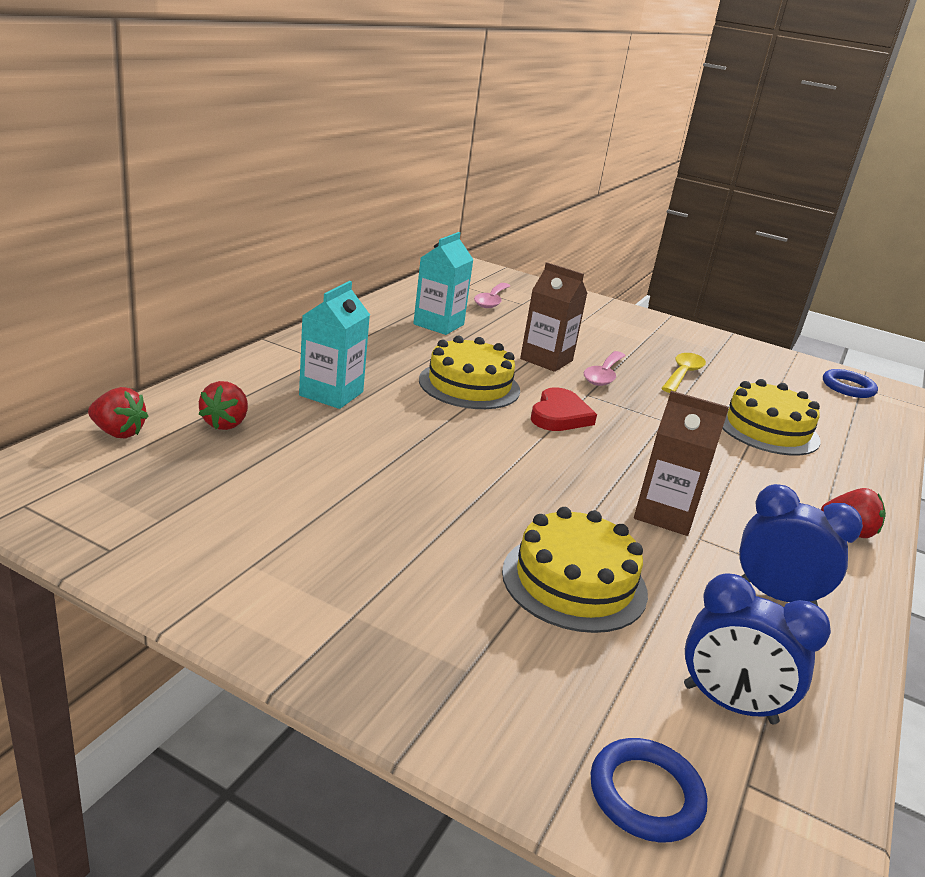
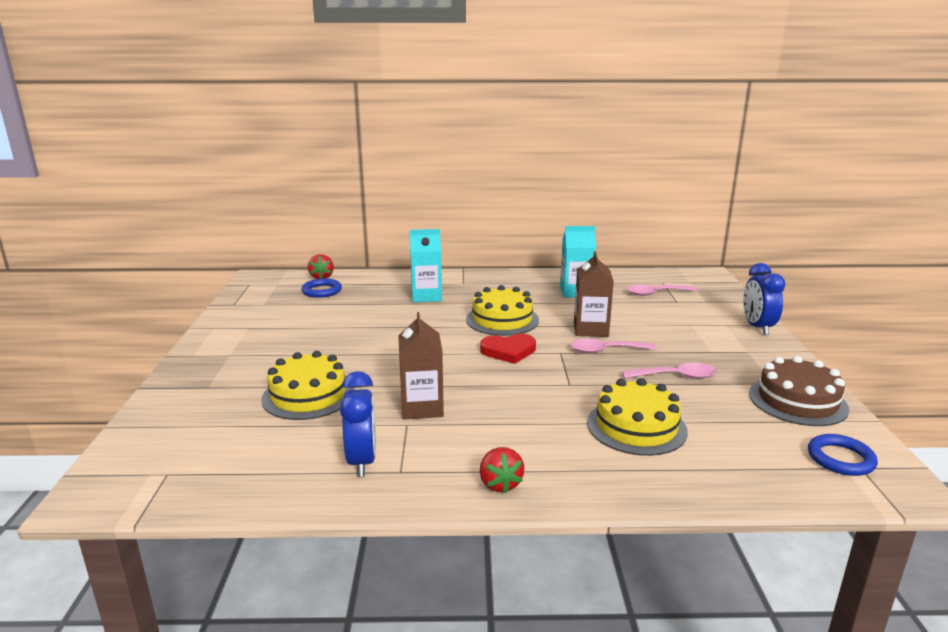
camera: 65 degrees right, 5 degrees down
red strawberry [199,381,248,430] -> none
blue ring [591,738,707,842] -> blue ring moved to [302,278,342,298]
yellow spoon [661,353,706,393] -> pink spoon [622,363,717,379]
blue clock [684,574,831,724] -> blue clock moved to [743,263,786,335]
none -> brown cake [749,356,849,426]

